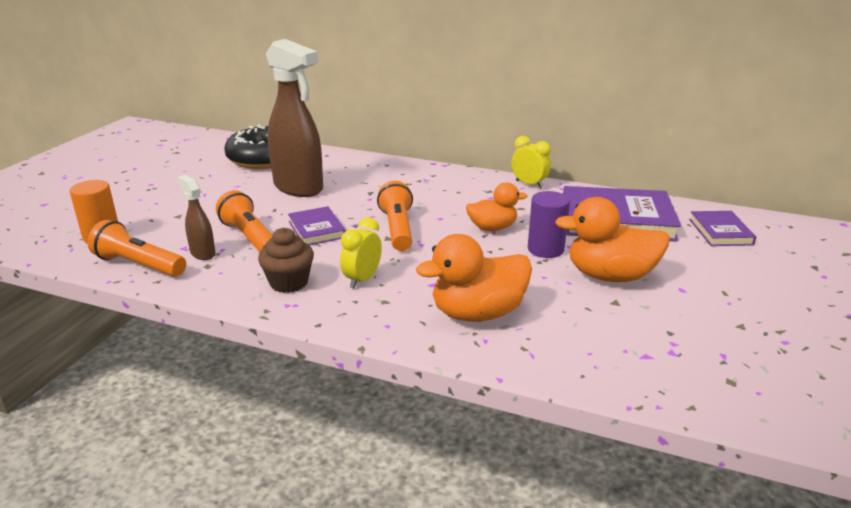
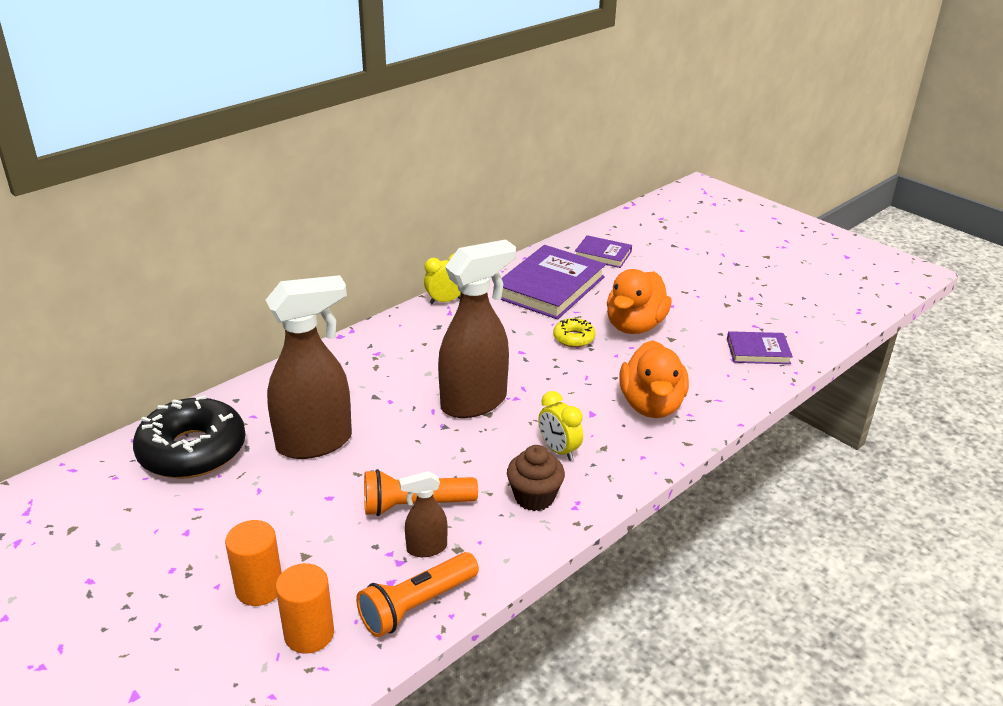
camera: 65 degrees left, 5 degrees up
purple book [288,206,346,245] -> purple book moved to [727,331,793,364]
orange flashlight [377,181,413,251] -> brown spray bottle [438,240,516,418]
orange duck [466,182,527,231] -> none
purple cylinder [528,191,570,258] -> yellow donut [553,318,595,347]
none -> orange cylinder [225,520,282,606]

